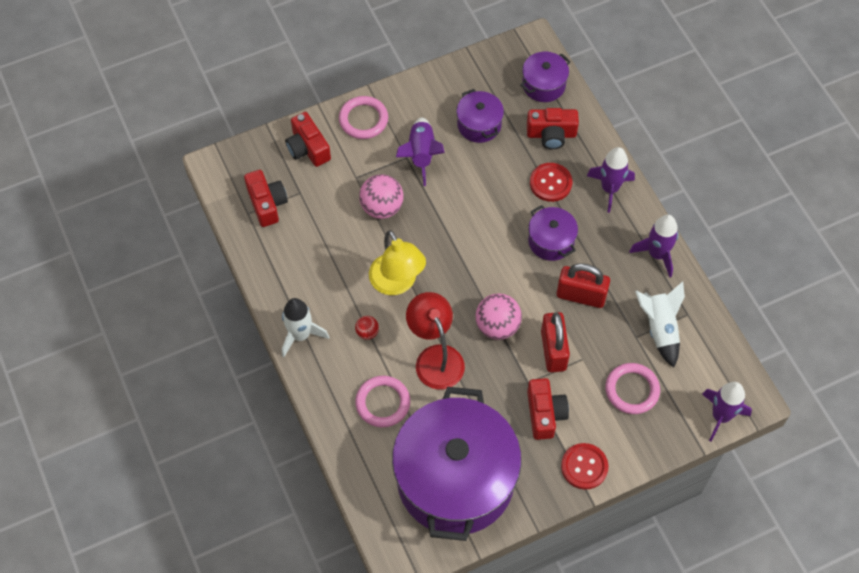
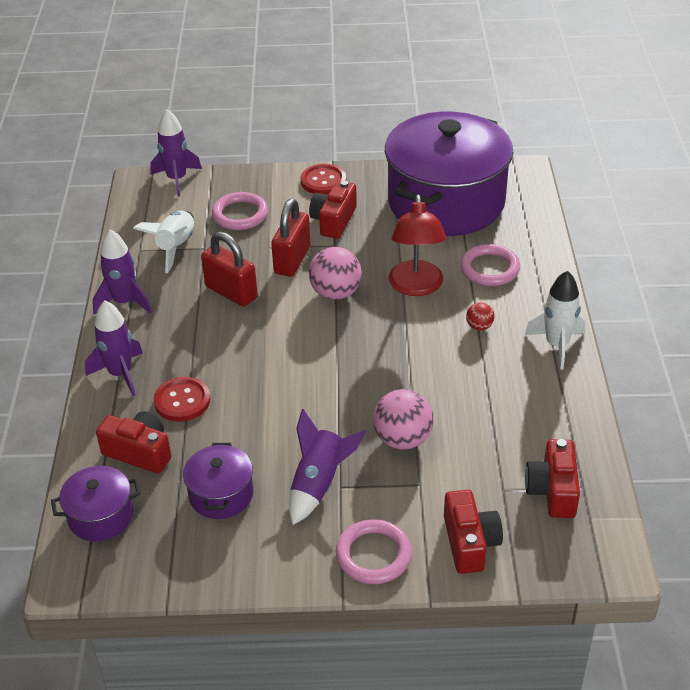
camera: 155 degrees left, 20 degrees down
yellow lamp [369,230,426,295] -> none
purple pot [528,205,578,261] -> none

